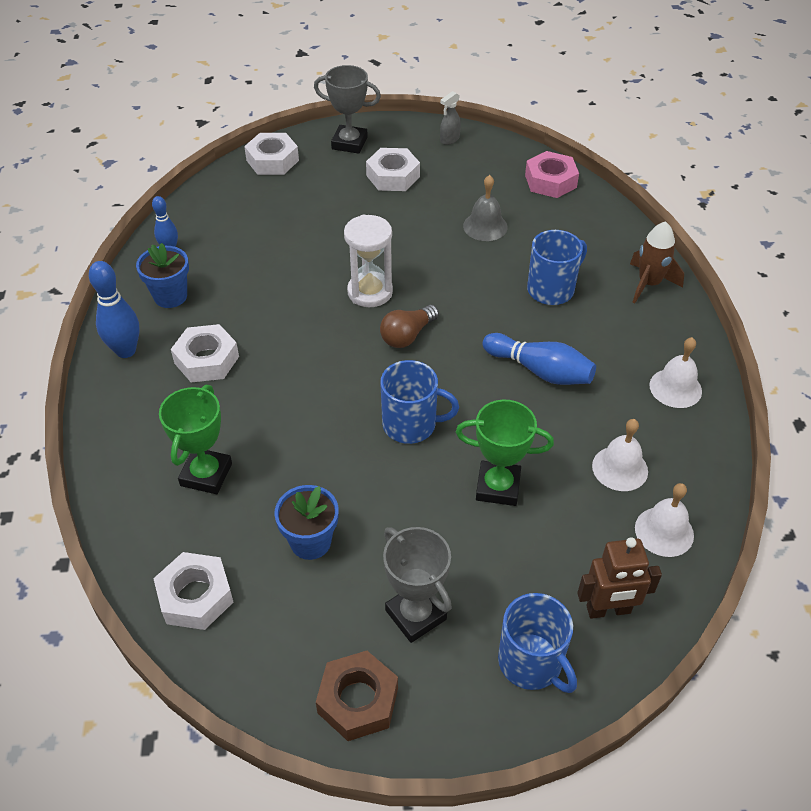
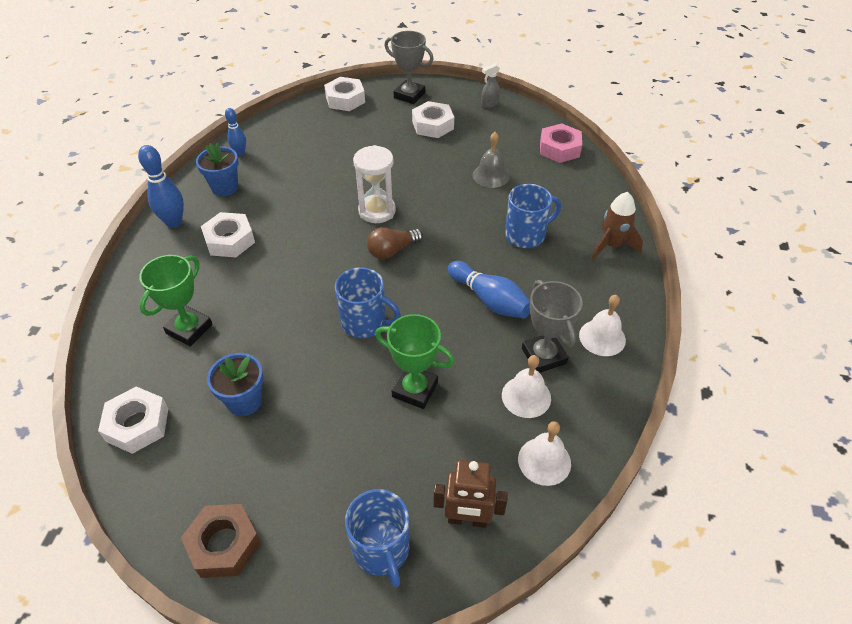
camera: 15 degrees right, 0 degrees up
grey trophy [383,527,452,643] -> grey trophy moved to [522,280,583,373]

